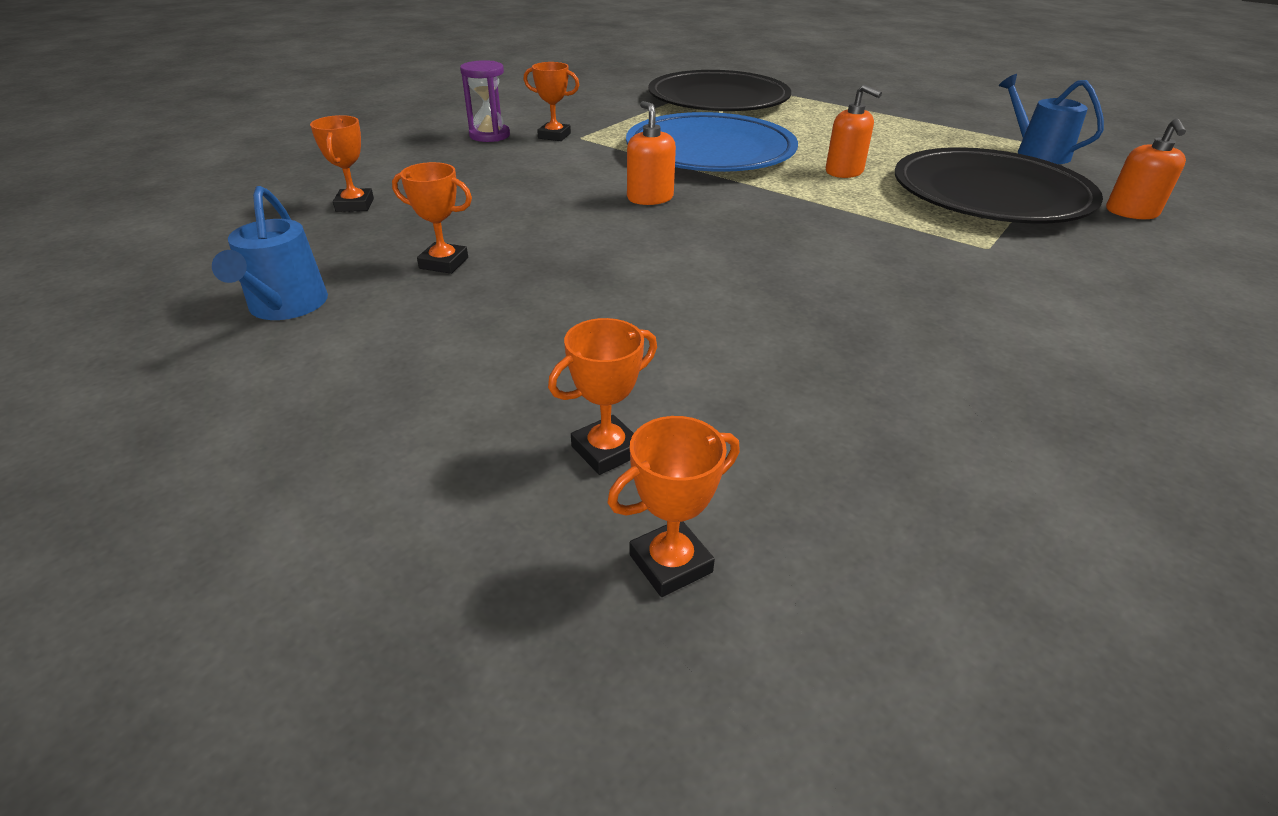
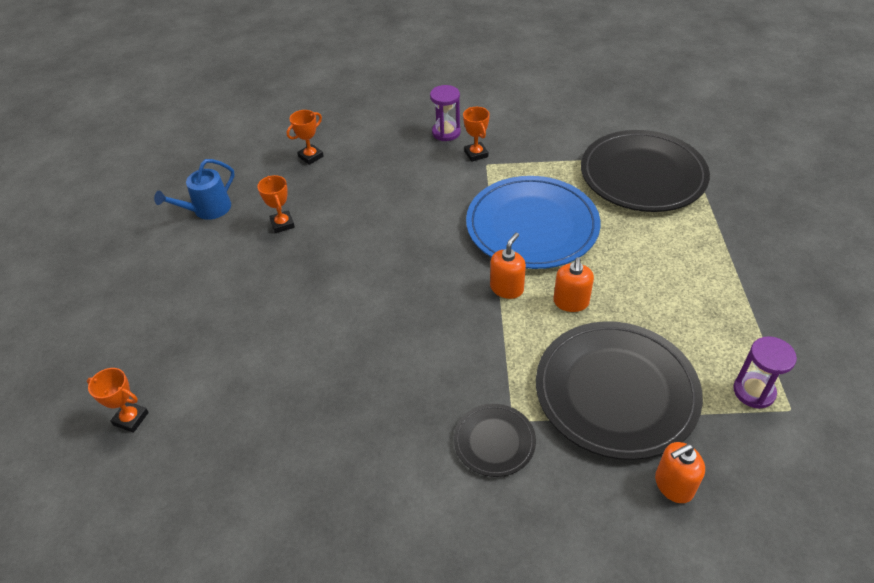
camera: 55 degrees right, 10 degrees up
orange trophy [548,318,657,475] -> none
orange soap dispenser [627,101,676,205] -> orange soap dispenser moved to [490,233,526,299]
blue watering can [999,74,1104,164] -> purple hourglass [733,336,797,409]
none -> black plate [454,404,536,477]

